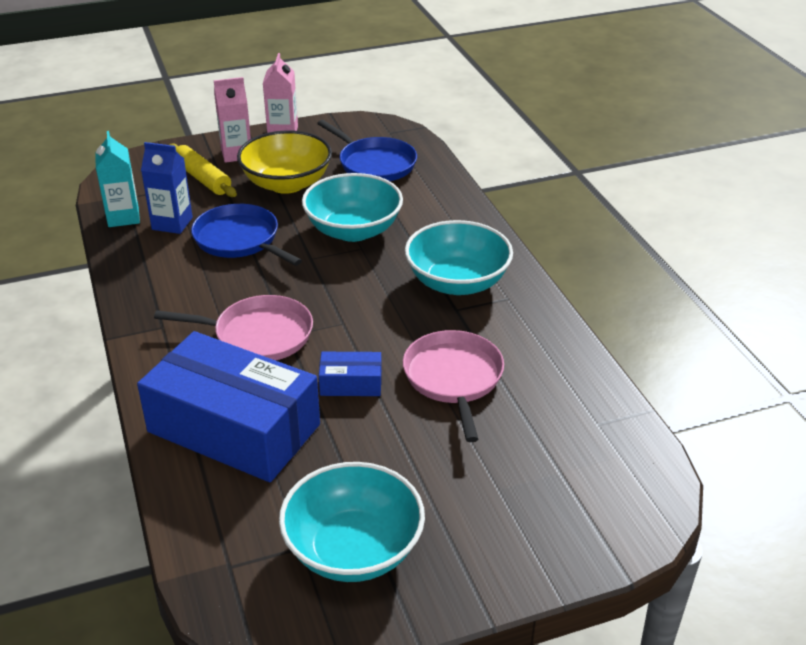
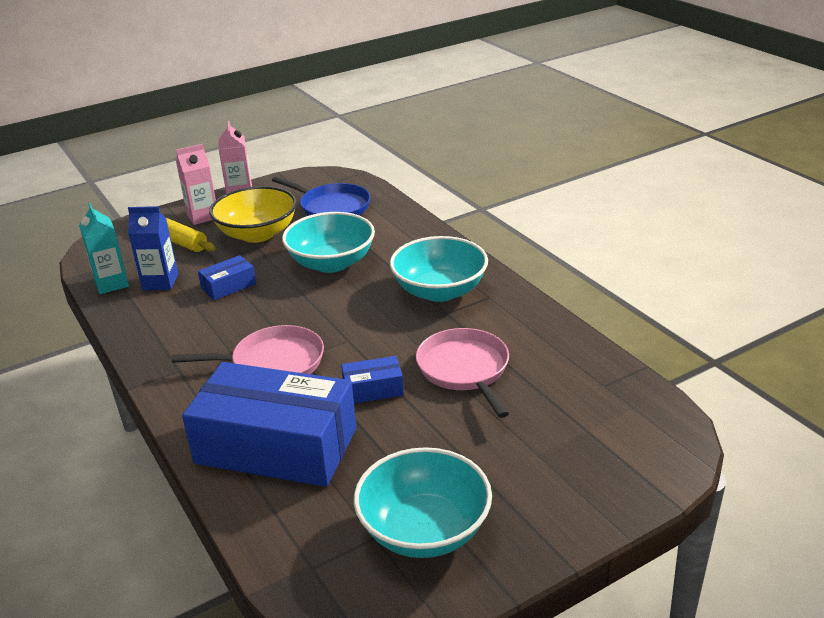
camera: 10 degrees left, 5 degrees down
blue pan [191,204,302,266] -> blue box [198,255,256,300]

